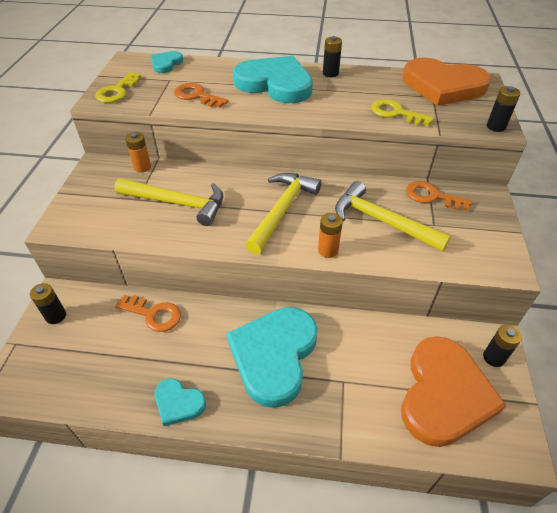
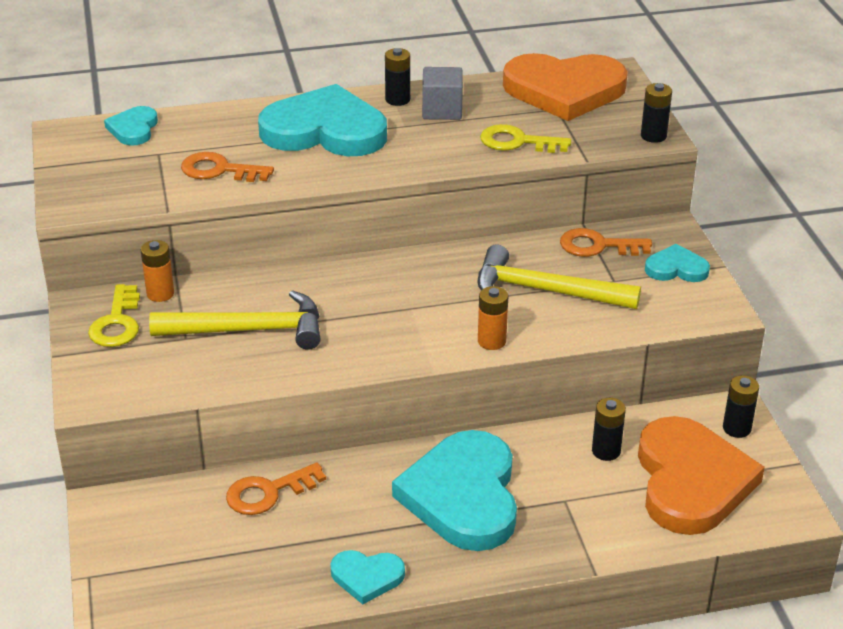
camera: 20 degrees left, 10 degrees down
black battery [30,283,66,324] -> black battery moved to [592,398,626,461]
yellow key [95,72,141,103] -> yellow key moved to [88,284,140,347]
orange key [115,295,181,332] -> orange key turned 150 degrees clockwise [226,462,326,515]
yellow hammer [245,173,321,254] -> none
none -> grey cube [422,67,463,120]
none -> turquoise heart [645,244,710,282]

